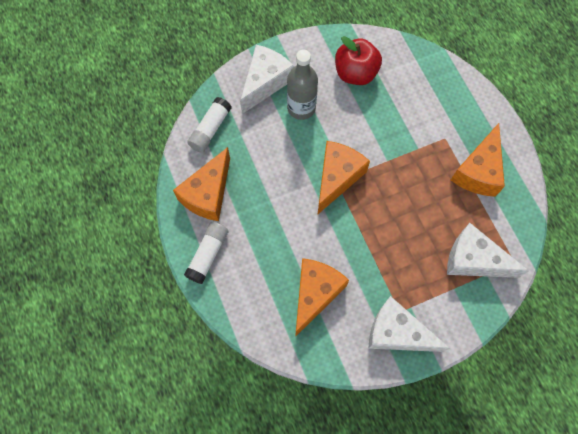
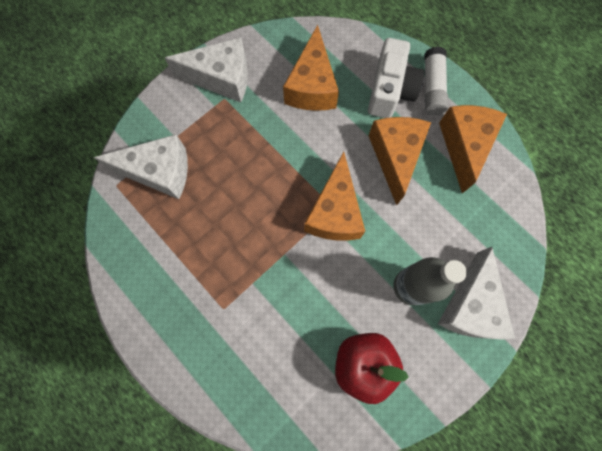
camera: 160 degrees right, 5 degrees up
white glue stick [187,97,232,153] -> none
orange cheese [451,123,505,197] -> orange cheese moved to [368,117,431,205]
none -> white camera [368,38,425,118]

